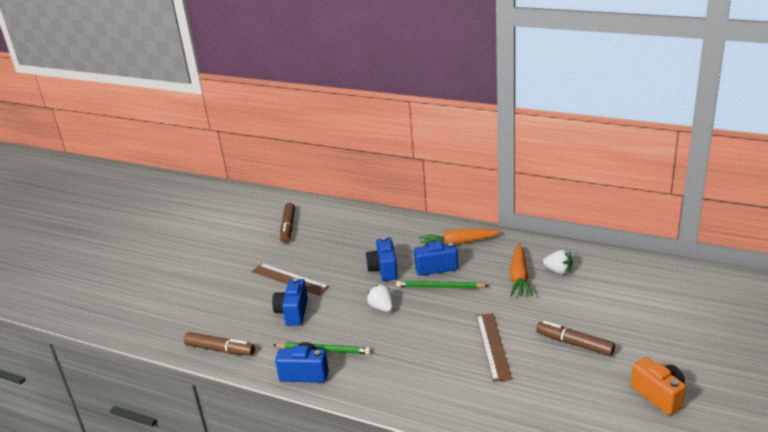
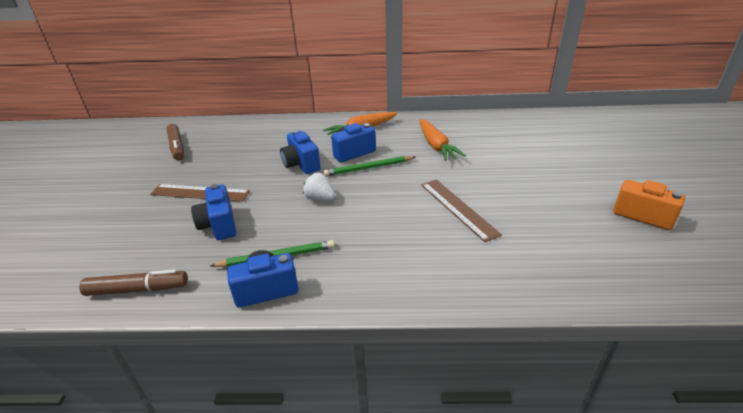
camera: 25 degrees left, 5 degrees up
brown marker [536,321,615,356] -> none
white strawberry [543,249,573,275] -> none

